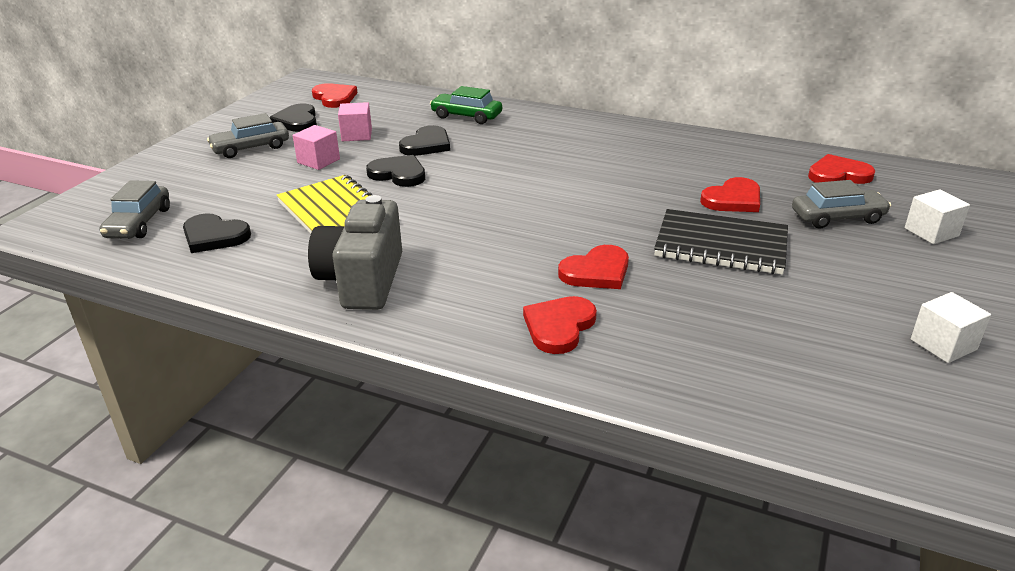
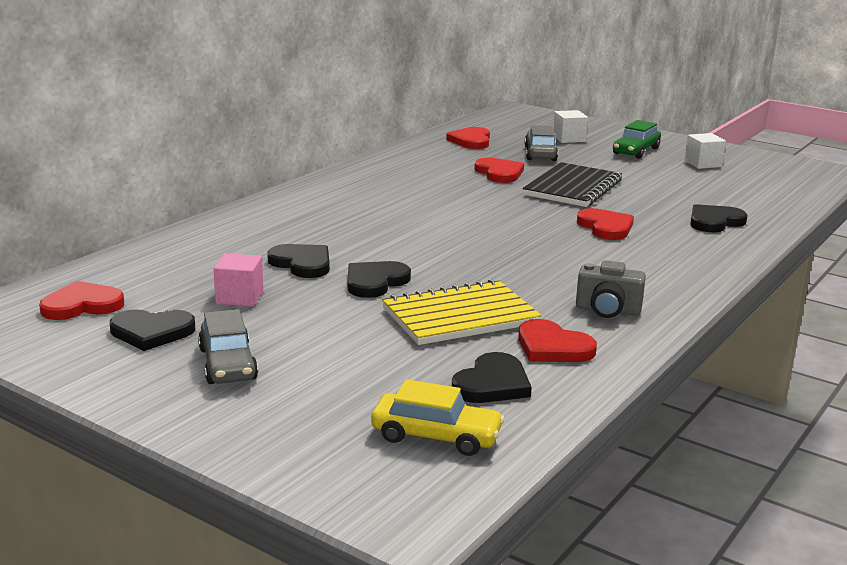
camera: 80 degrees left, 10 degrees down
grey car [100,180,170,239] -> yellow car [371,379,504,456]
pink cube [293,125,340,170] -> none
grey camera [308,195,402,310] -> grey camera [576,260,646,318], size x0.60
green car [430,86,502,124] -> green car moved to [613,120,661,159]
red heart [523,296,597,354] -> red heart moved to [518,319,597,362]
none -> black heart [690,204,748,232]

